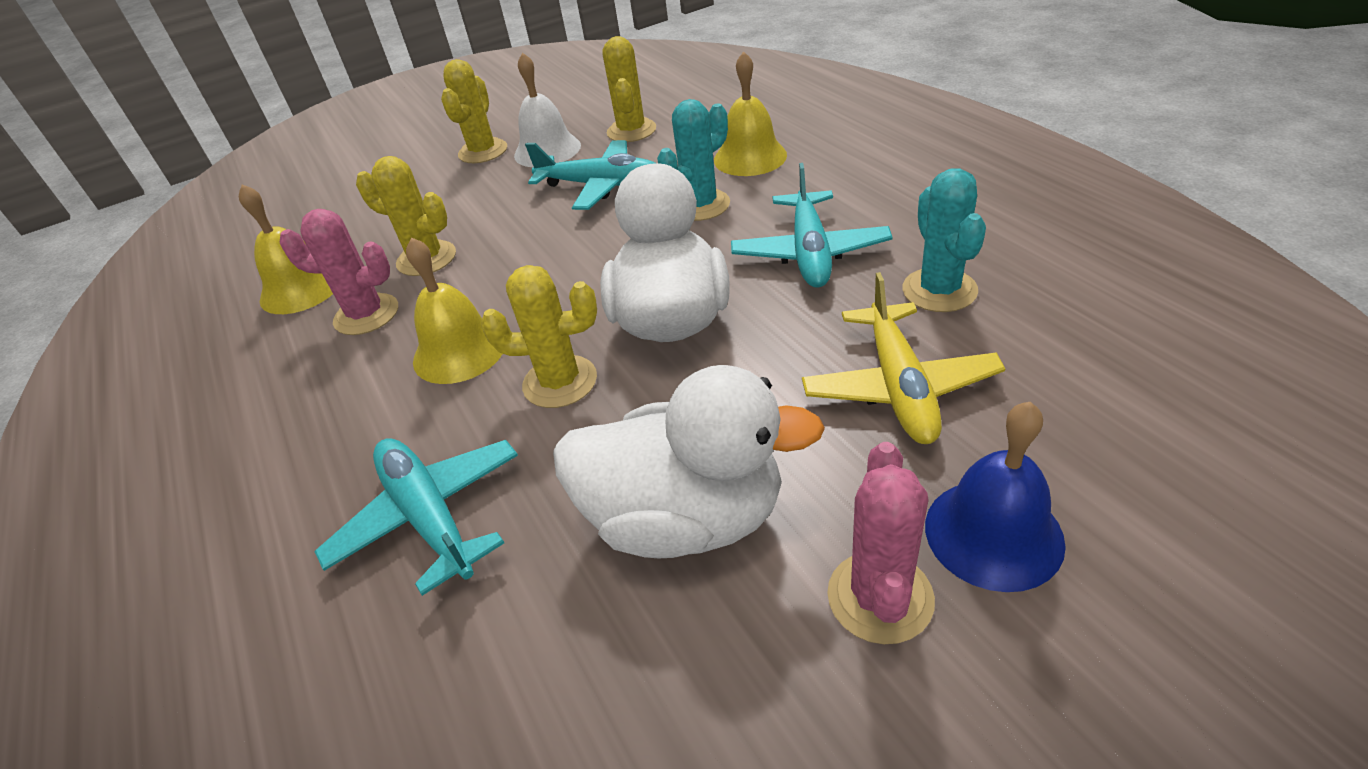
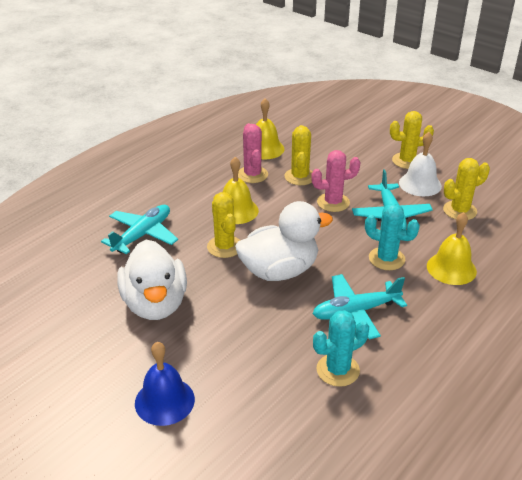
camera: 65 degrees right, 5 degrees down
yellow plane [802,272,1005,444] -> none
pink cactus [827,442,935,644] -> pink cactus moved to [311,150,361,212]

